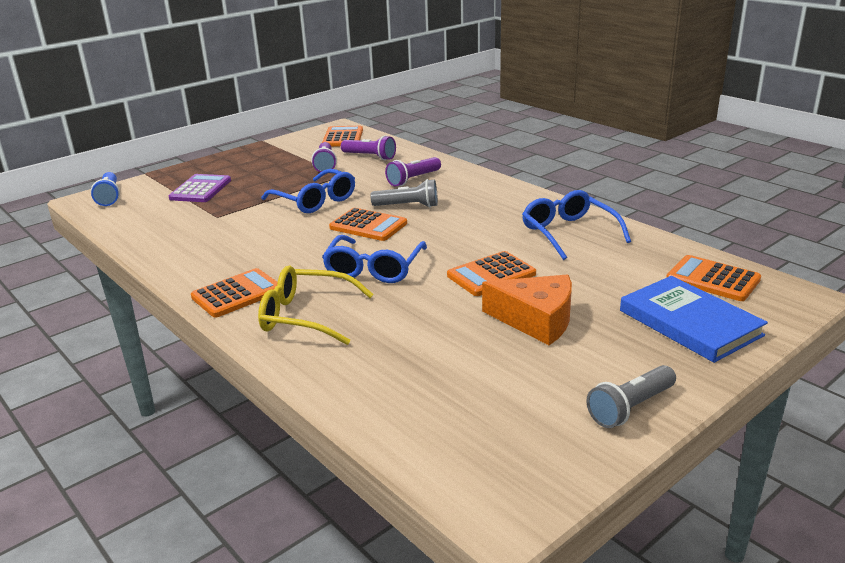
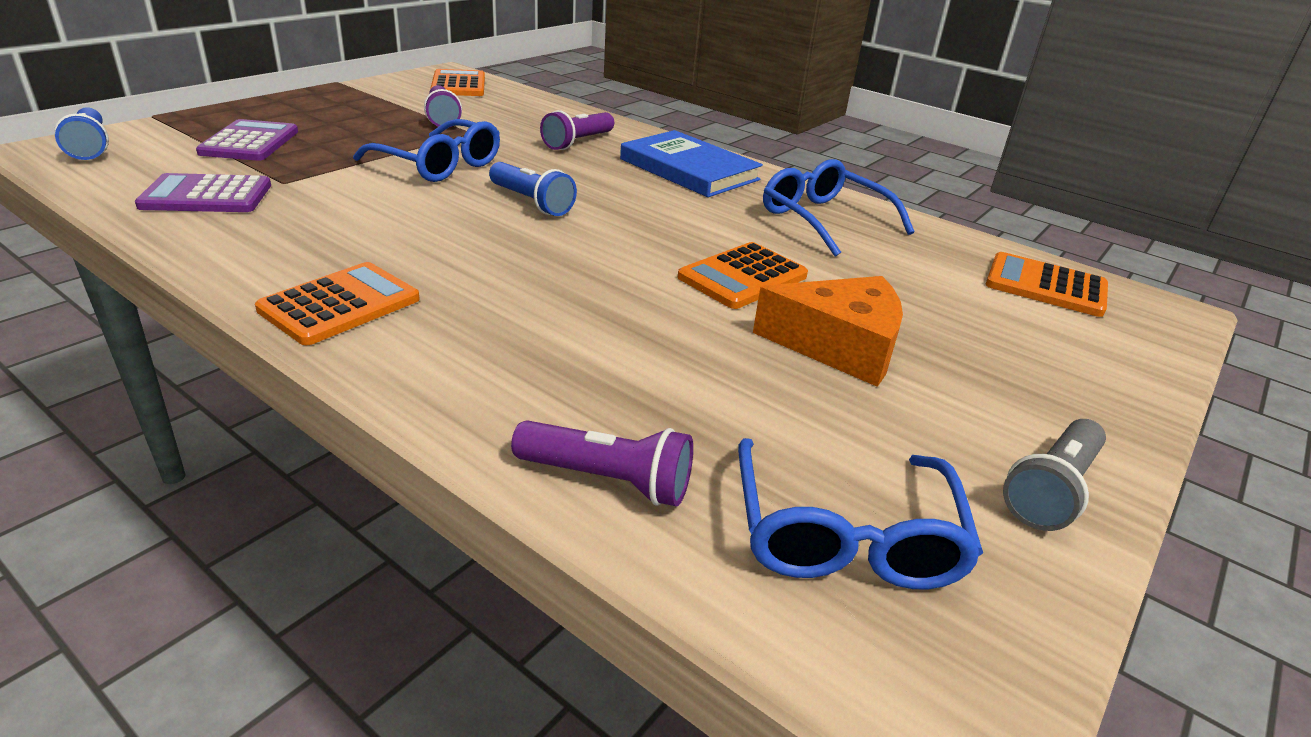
camera: 15 degrees left, 5 degrees up
yellow glasses [258,266,374,345] -> none
blue glasses [322,235,427,283] -> blue glasses moved to [738,438,983,589]
orange calculator [329,208,407,241] -> blue flashlight [489,162,577,216]
purple flashlight [341,135,396,160] -> purple flashlight moved to [511,420,693,506]
grey flashlight [371,179,438,207] -> none
blue book [620,276,768,363] -> blue book moved to [620,130,763,197]
none -> purple calculator [135,173,271,212]

